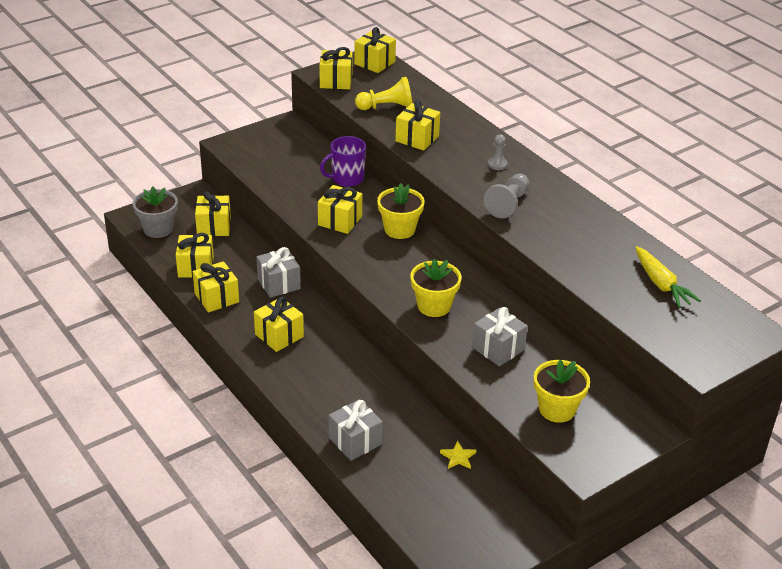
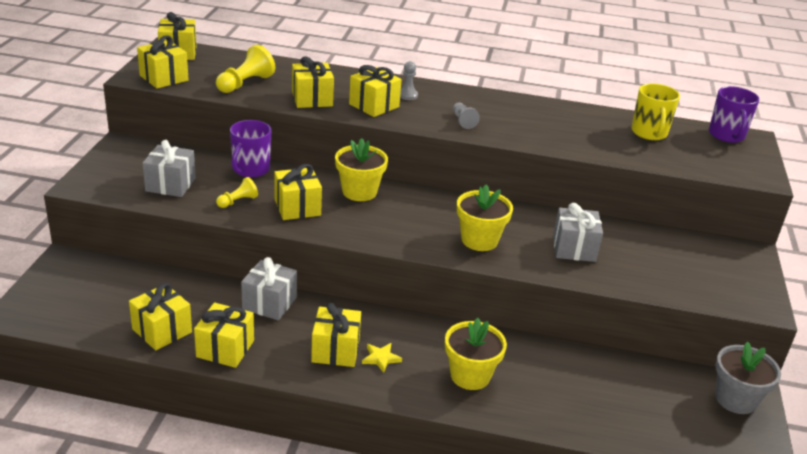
camera: 45 degrees left, 5 degrees down
grey flower pot [133,186,178,238] -> grey flower pot moved to [715,341,781,414]
yellow gift [195,191,231,236] -> yellow gift moved to [349,65,402,117]
grey gift [329,399,383,461] -> grey gift moved to [142,140,196,197]
yellow star [440,440,476,469] -> yellow star moved to [362,343,402,373]
grey pawn [484,174,529,219] -> grey pawn [453,102,480,129], size x0.60
yellow flower pot [534,360,590,423] -> yellow flower pot moved to [445,318,507,390]
yellow carrot [635,246,701,308] -> yellow mug [631,83,680,140]
none -> yellow pawn [216,177,258,208]
none -> purple mug [709,86,759,143]

